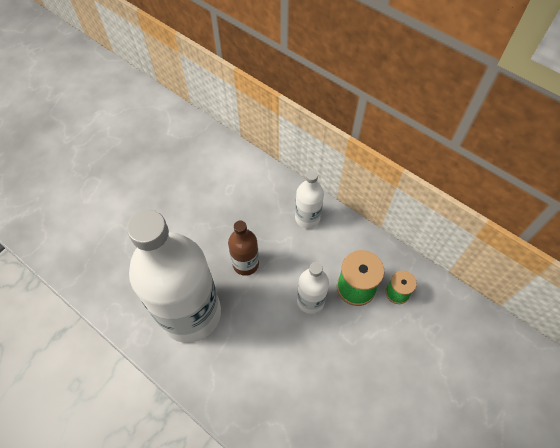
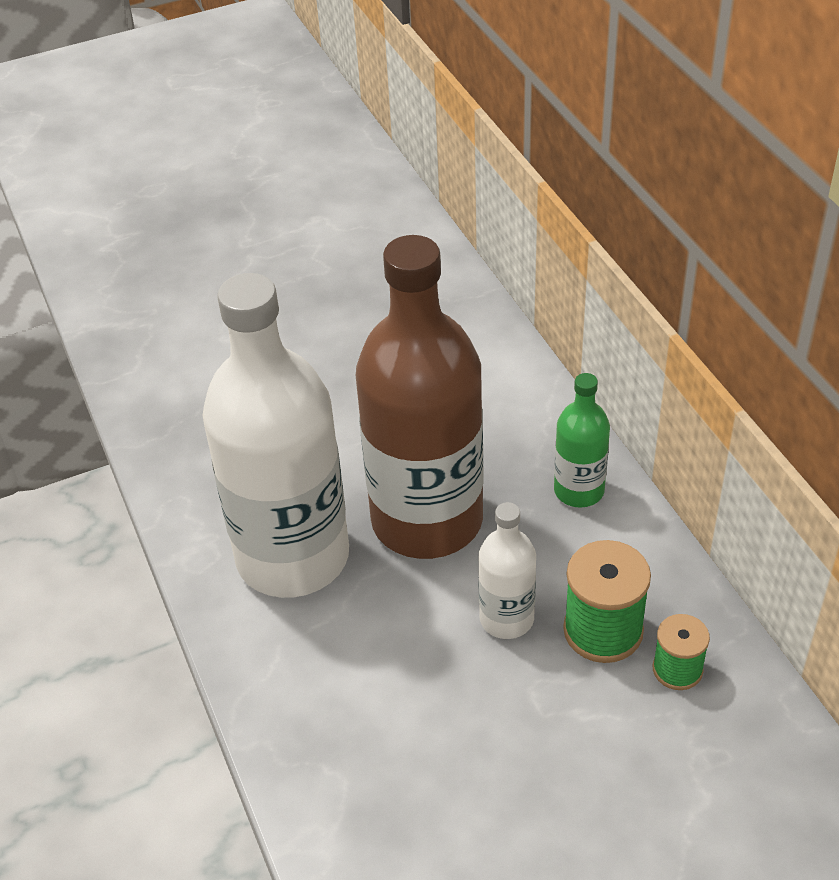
camera: 30 degrees right, 15 degrees down
brown bottle [228,221,259,276] -> brown bottle [356,235,484,559], size x2.19
white bottle [295,170,324,229] -> green bottle [554,373,610,508]

